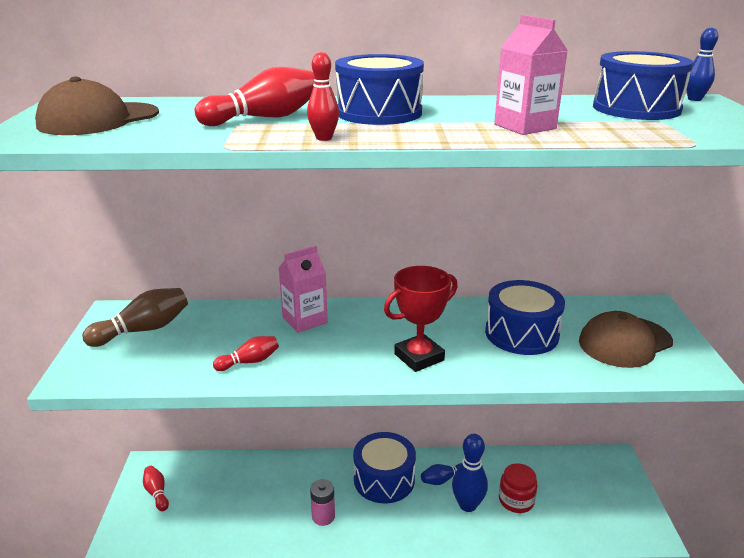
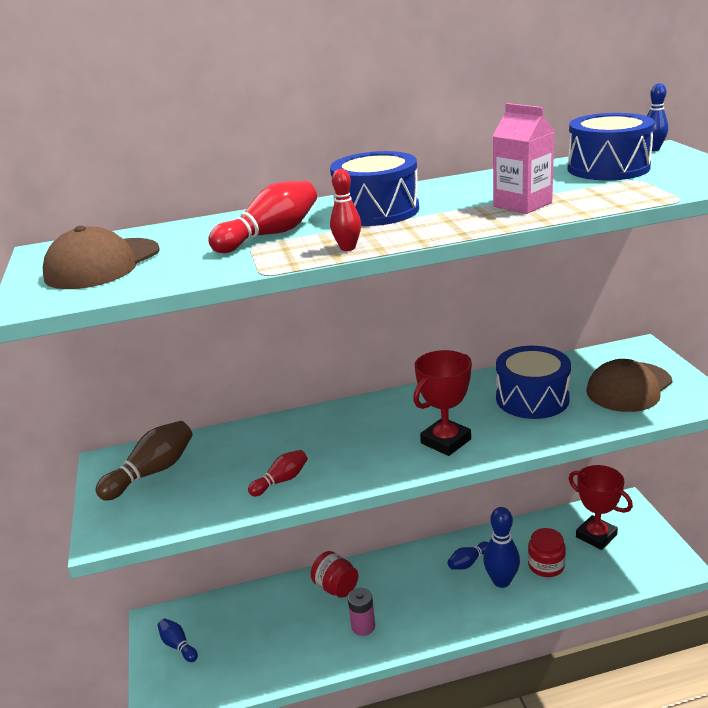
camera: 10 degrees left, 0 degrees up
red bowling pin [143,466,169,511] -> blue bowling pin [158,619,198,662]
pink carton [279,246,328,333] -> none
blue drum [353,432,416,503] -> none
none -> red jar [311,551,358,598]
none -> red trophy [569,465,633,550]

